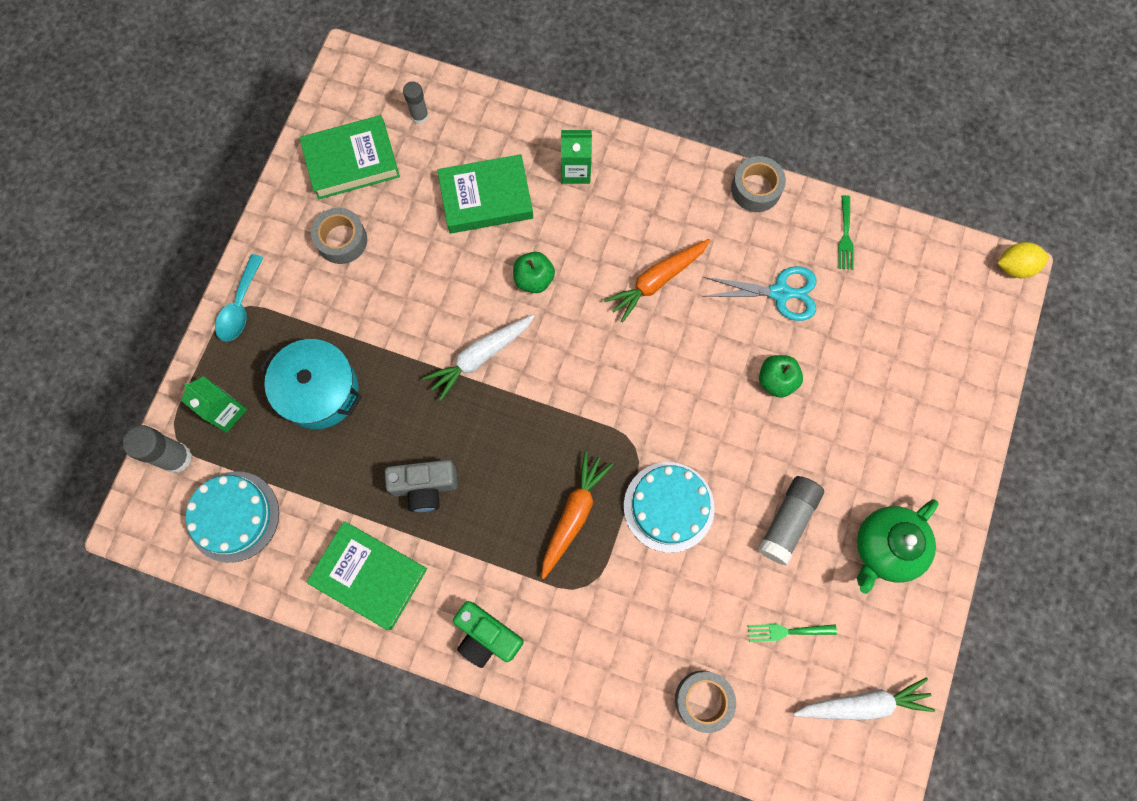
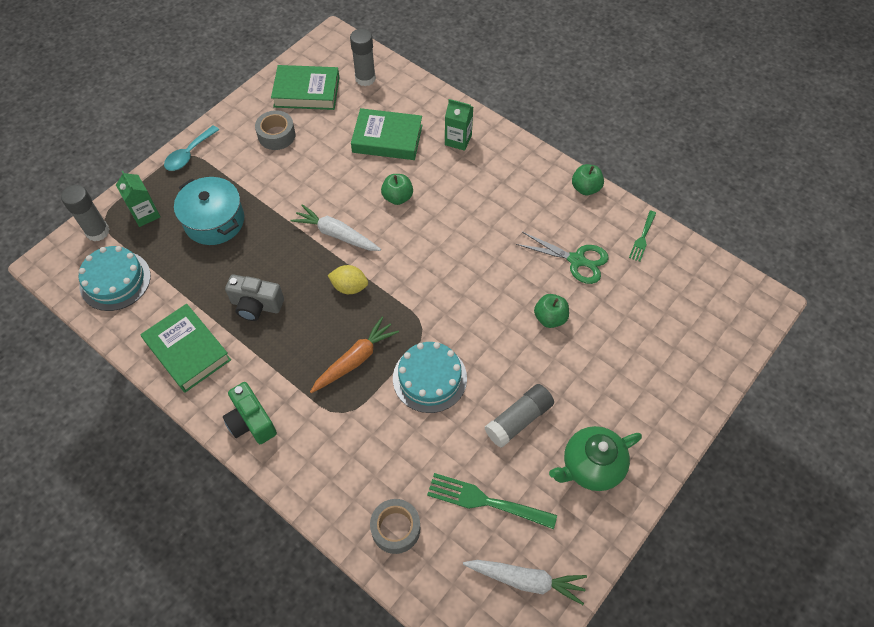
camera: 20 degrees right, 15 degrees down
grey glue stick [403,81,429,124] -> grey glue stick [350,29,376,86], size x1.58
white carrot [423,314,535,401] -> white carrot turned 45 degrees clockwise [290,204,381,251]
orange carrot [604,239,710,322] -> none
turquoise scissors [702,266,817,321] -> green scissors [516,232,609,284]
grey tape [731,156,786,212] -> green apple [572,164,604,195]
green fork [748,624,837,642] -> green fork [427,473,557,529], size x1.72
yellow lemon [997,242,1049,278] -> yellow lemon moved to [328,265,368,294]

